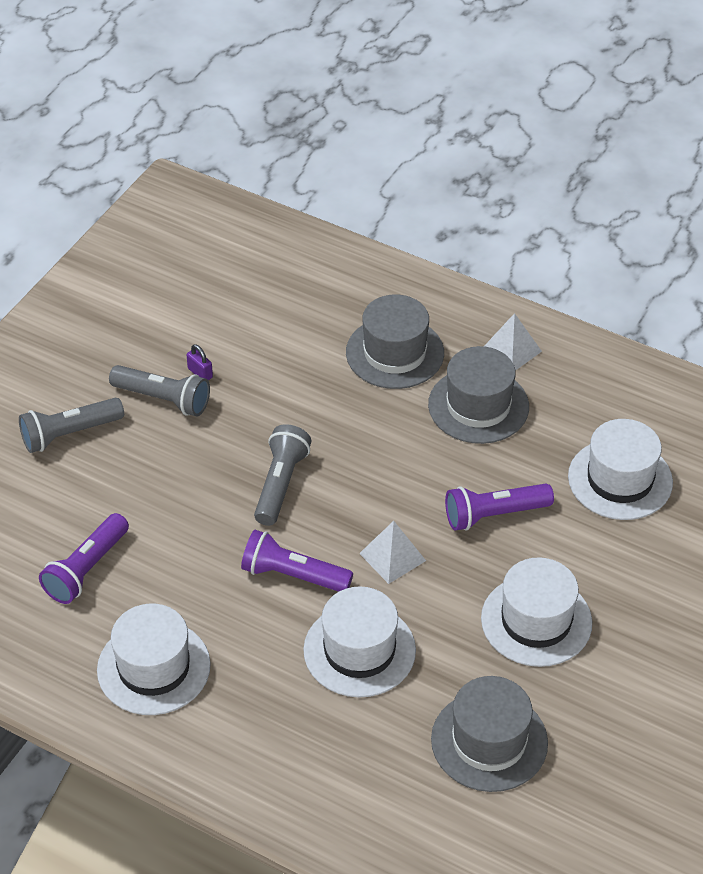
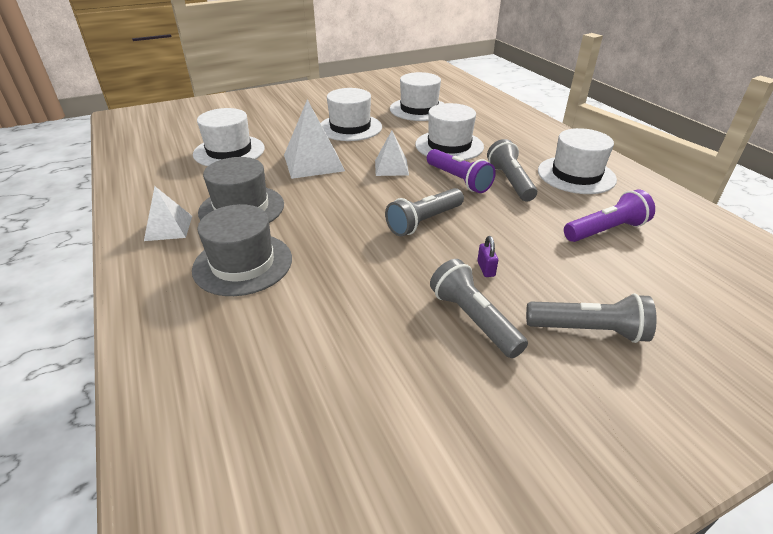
camera: 145 degrees left, 10 degrees down
purple padlock [187,344,213,380] -> purple padlock moved to [477,236,498,277]
grey hat [431,676,548,792] -> white hat [390,72,445,121]
purple flashlight [445,484,554,531] -> white pyramid [284,99,345,179]
none -> grey flashlight [487,139,537,201]

